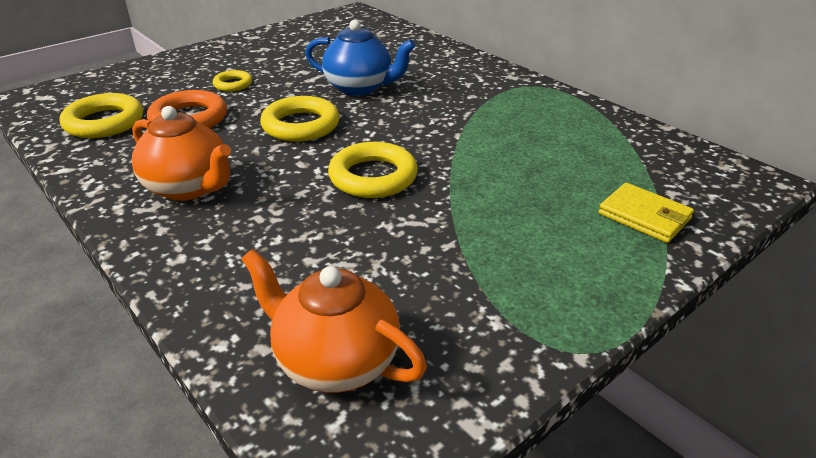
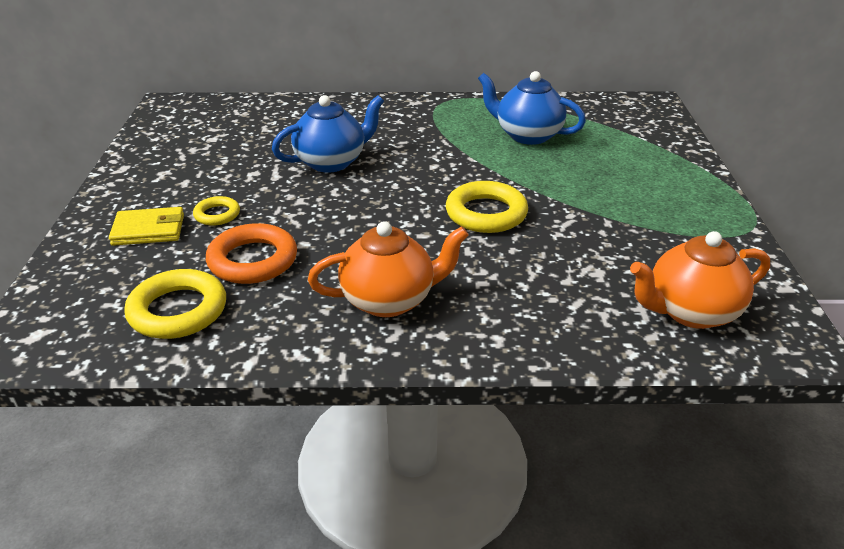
camera: 50 degrees left, 0 degrees up
yellow ring [260,96,340,142] -> none
yellow wallet [598,183,694,243] -> yellow wallet moved to [109,207,184,246]
none -> blue teapot [478,71,586,145]

